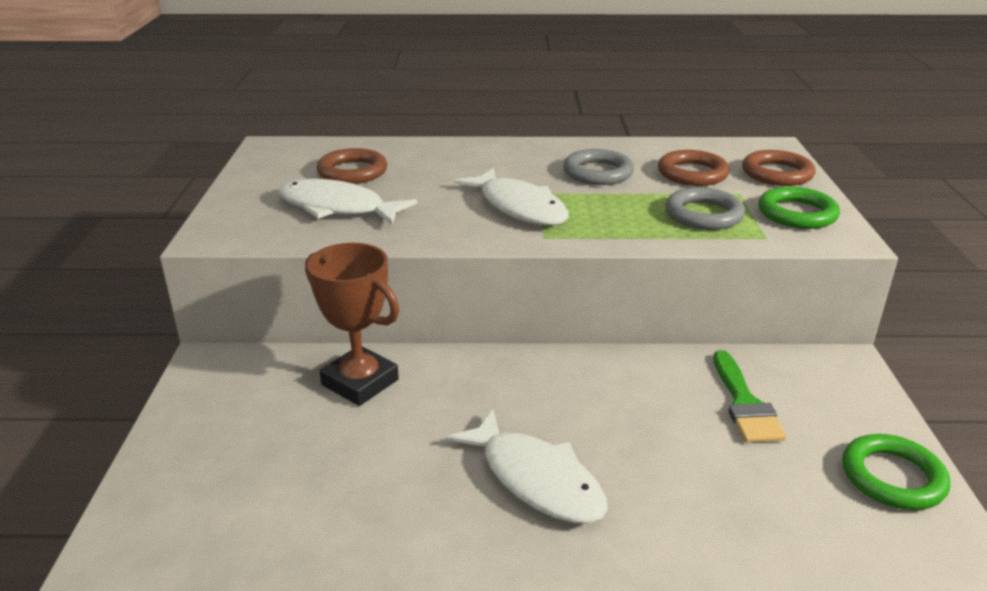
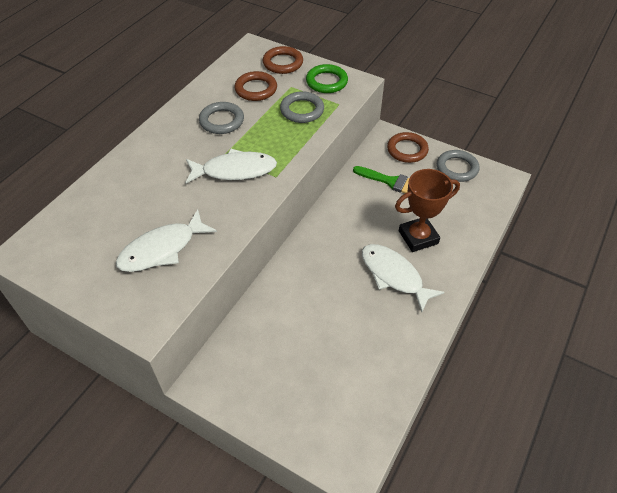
camera: 60 degrees left, 20 degrees up
brown trophy [305,243,399,406] -> brown trophy moved to [395,169,460,252]
brown ring [317,148,387,184] -> brown ring moved to [387,132,429,163]
white fish [446,409,608,523] -> white fish turned 120 degrees counterclockwise [362,244,444,312]
green ring [842,434,950,510] -> grey ring [437,150,479,182]

